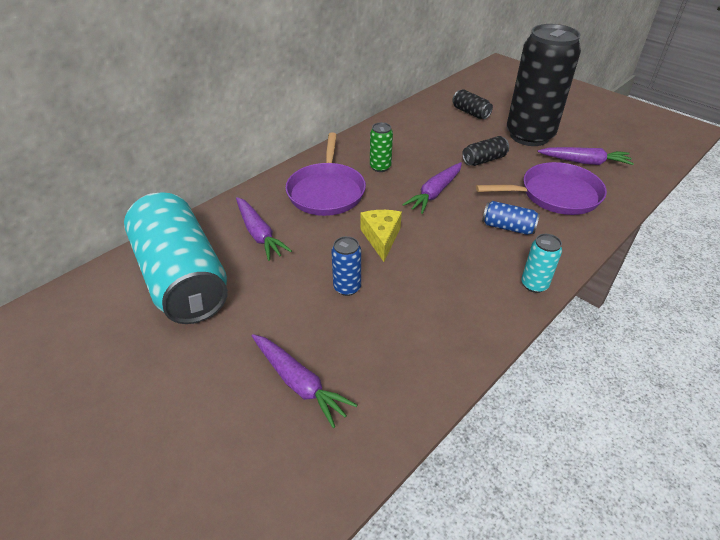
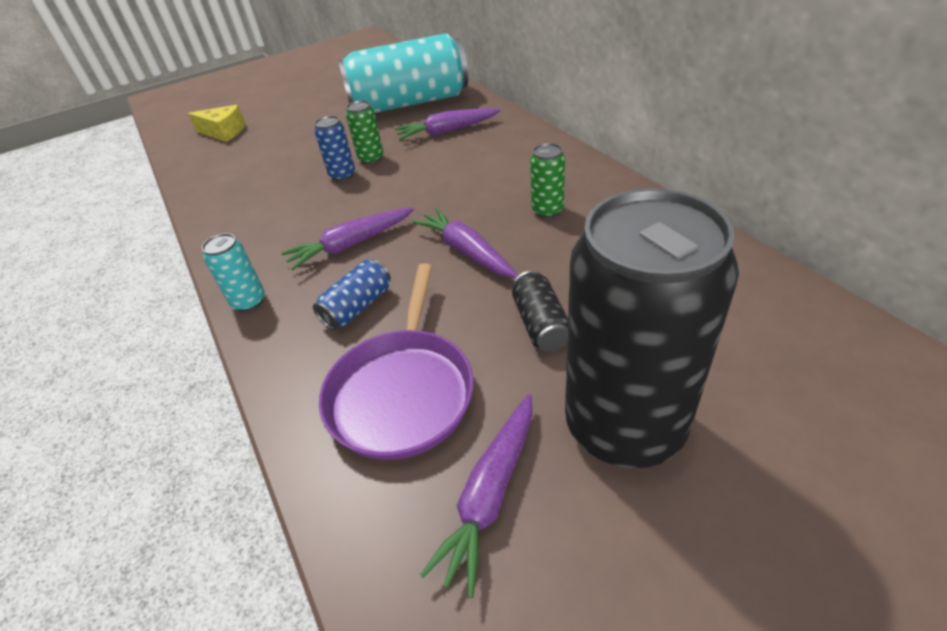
camera: 110 degrees right, 0 degrees up
purple carrot [252,334,357,428] -> purple carrot moved to [281,207,414,271]
purple pan [285,133,366,216] -> none
yellow cheese [360,210,402,262] -> yellow cheese moved to [188,105,245,142]
black can [452,89,493,119] -> none
none -> green can [346,100,383,164]

